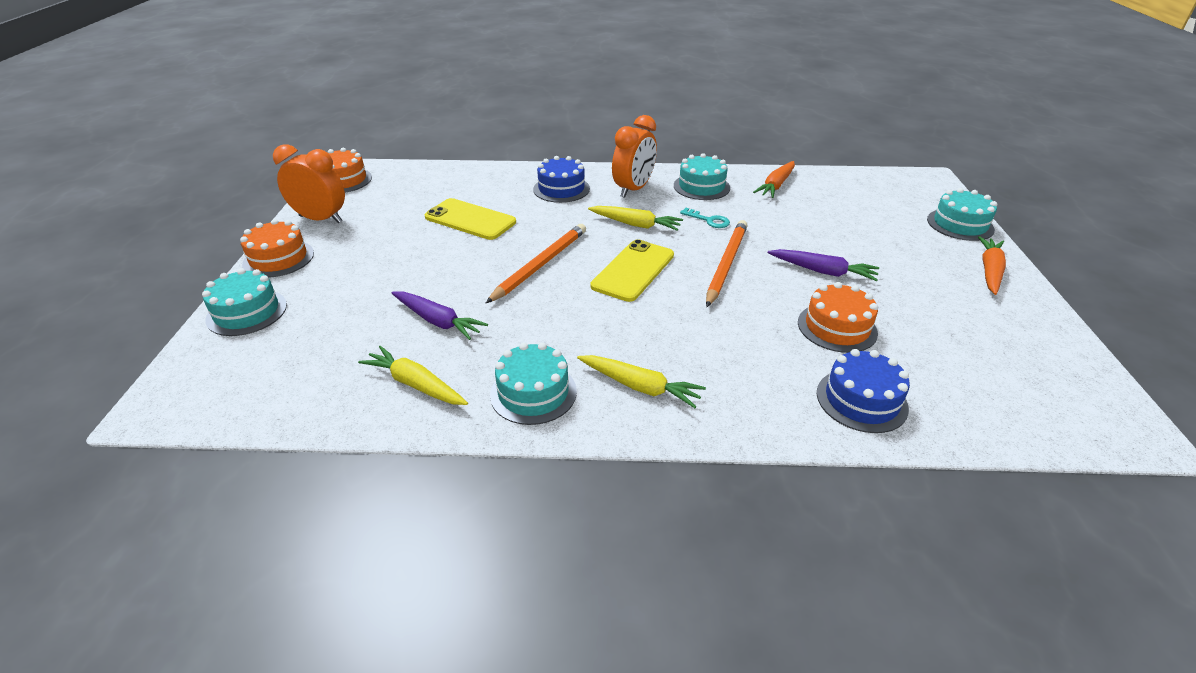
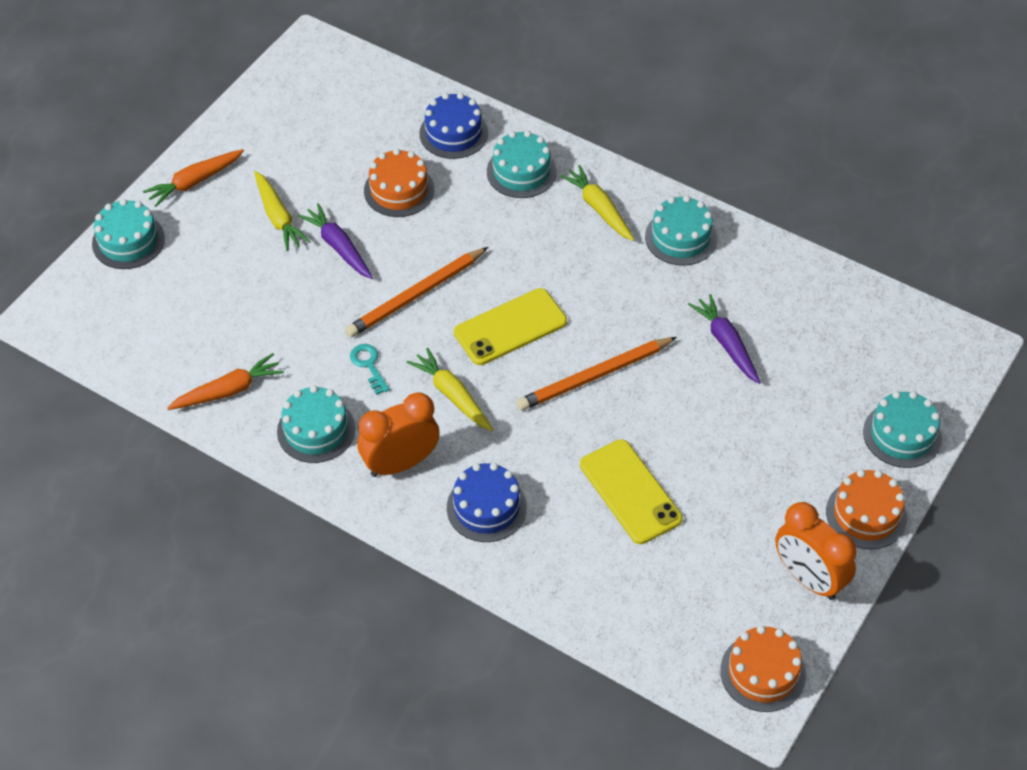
camera: 150 degrees left, 15 degrees up
yellow carrot [358,346,468,405] -> yellow carrot moved to [254,171,311,251]
none -> turquoise cake [487,131,557,198]

